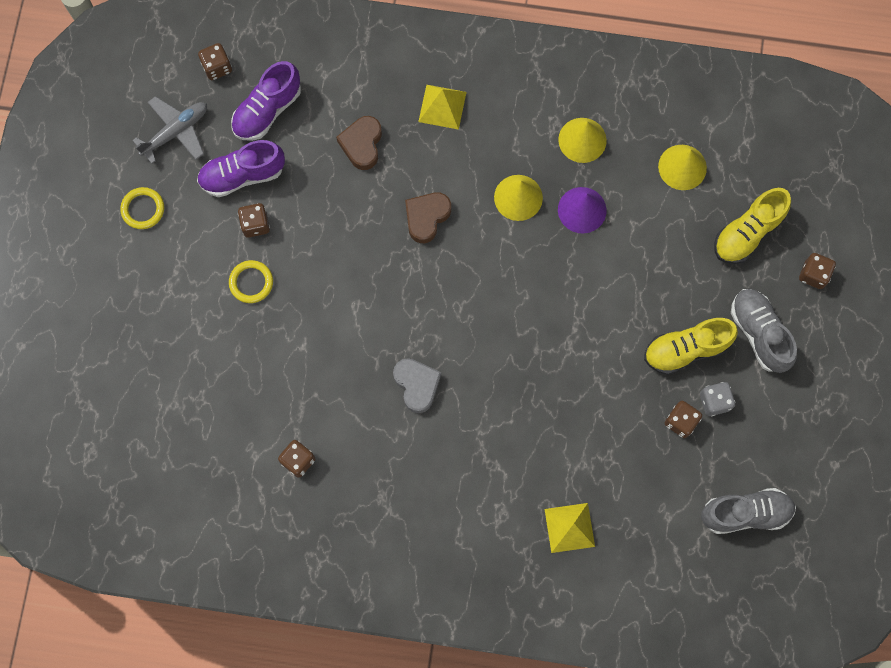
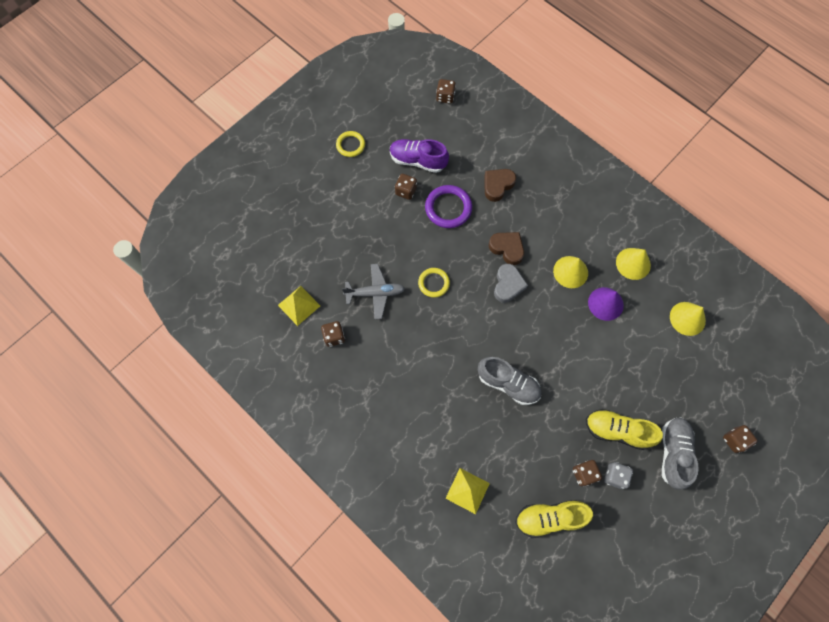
camera: 35 degrees right, 5 degrees down
grey plane [132,96,207,164] -> grey plane moved to [342,264,405,319]
yellow ring [229,260,273,303] -> yellow ring moved to [418,268,450,297]
purple shoe [231,61,301,141] -> none
grey heart [393,358,441,413] -> grey heart moved to [494,264,528,303]
brown heart [405,192,451,243] -> brown heart turned 60 degrees clockwise [489,232,524,265]
yellow pyramid [418,85,467,130] -> yellow pyramid moved to [278,286,320,326]
grey shoe [701,488,796,534] -> grey shoe moved to [478,357,542,405]
yellow shoe [714,188,791,264] -> yellow shoe moved to [515,500,593,538]
none -> purple ring [425,185,472,228]

